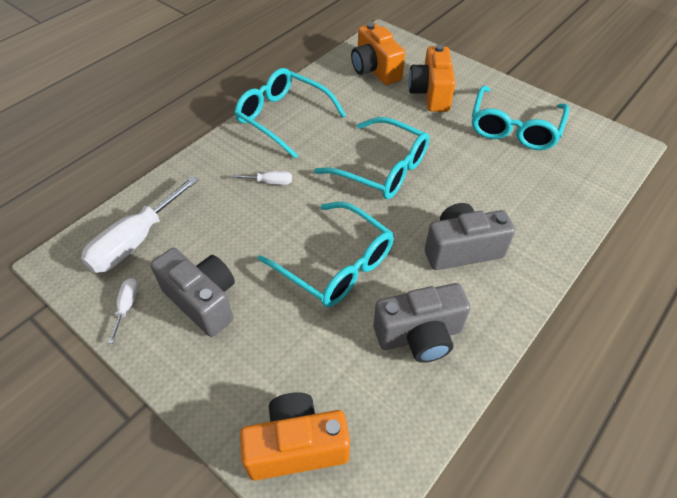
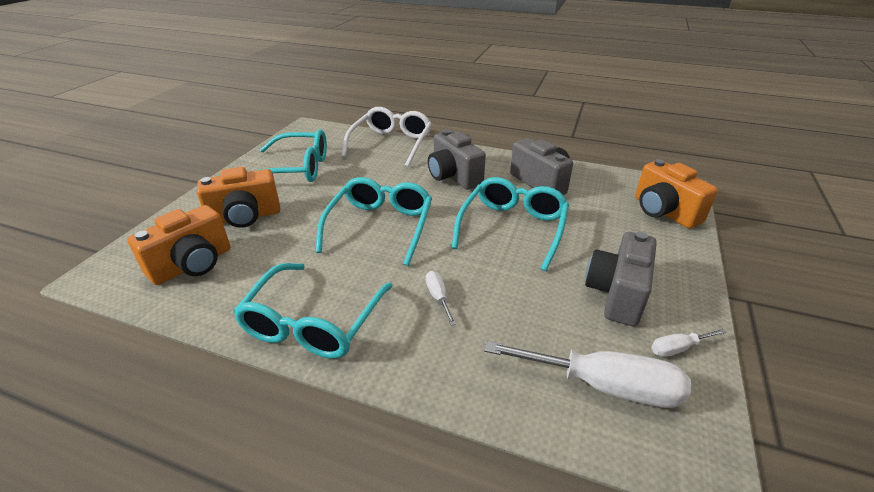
camera: 110 degrees left, 15 degrees down
none -> white glasses [342,107,432,167]

